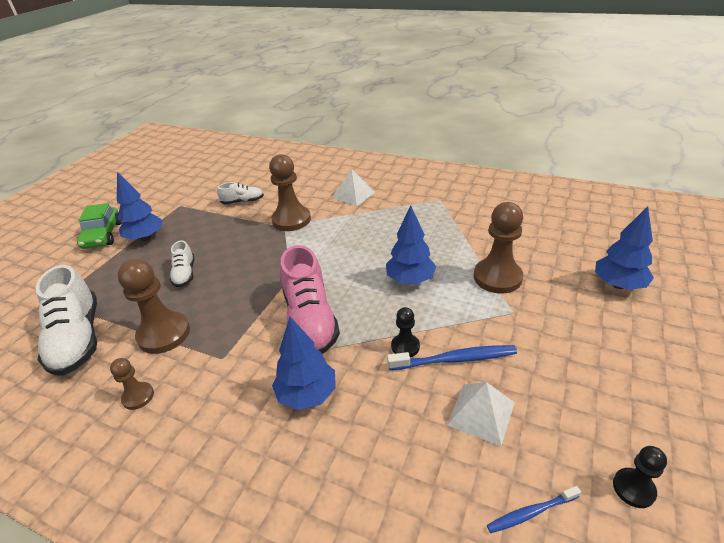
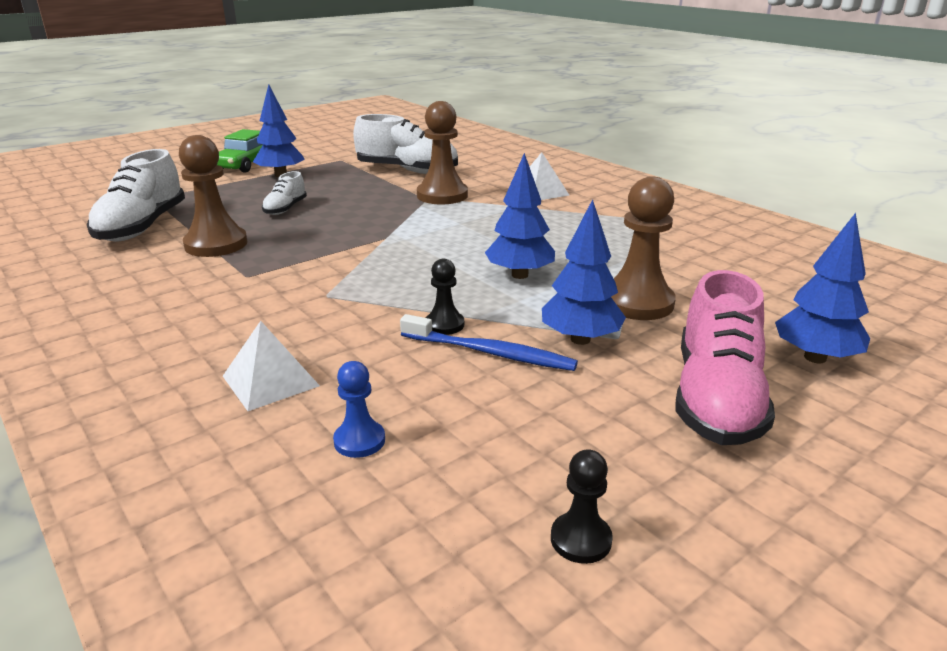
camera: 25 degrees right, 10 degrees down
brown pawn [110,358,154,410] -> none
white shoe [217,182,264,204] -> white shoe [353,114,458,174], size x1.95
blue tree [272,317,336,410] -> blue tree moved to [542,199,626,345]
pink shoe [280,245,340,354] -> pink shoe moved to [675,270,775,445]
white pyramid [447,382,515,446] -> white pyramid moved to [223,321,320,411]
blue toothbrush [487,486,581,533] -> none
none -> blue pawn [333,361,385,458]

